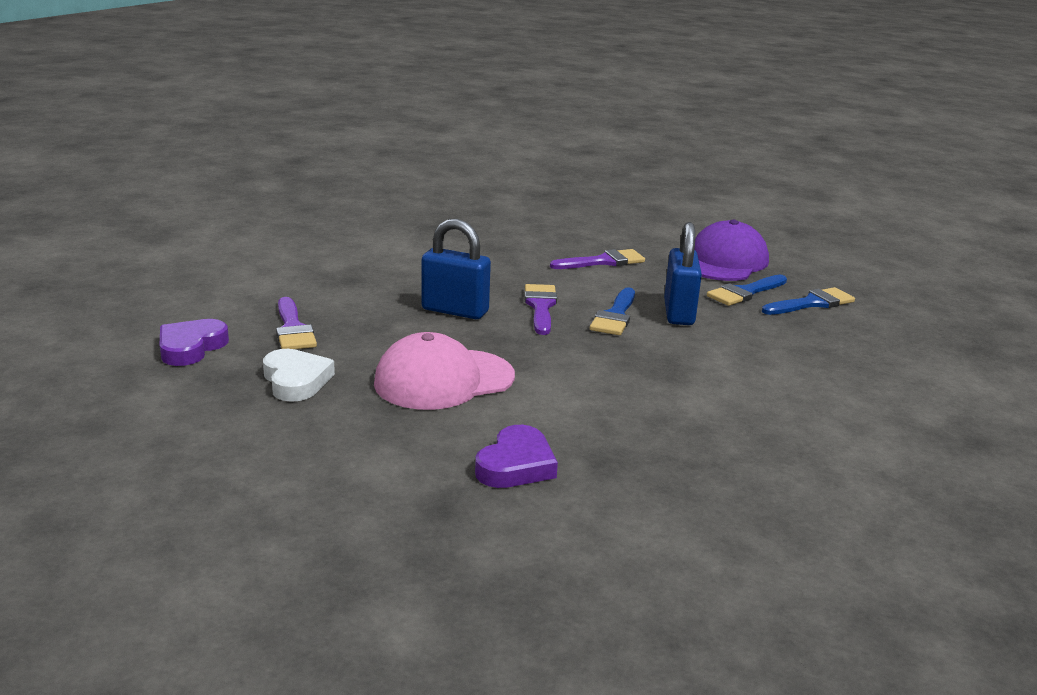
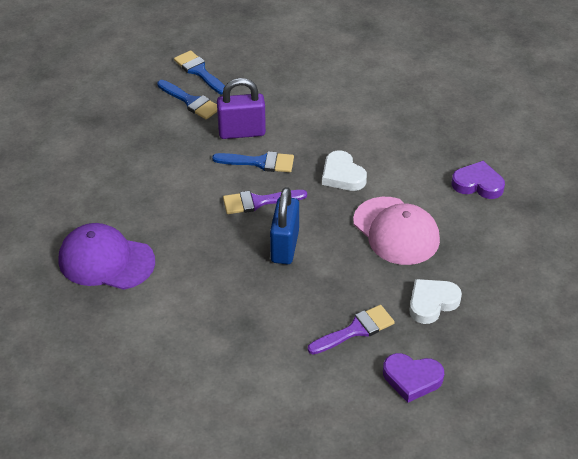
camera: 100 degrees left, 20 degrees up
purple brush [550,249,645,269] -> none
blue padlock [664,222,702,325] -> purple padlock [217,78,266,139]
purple cap [695,220,769,281] -> purple cap moved to [59,223,155,290]
none -> white heart [322,151,367,191]

